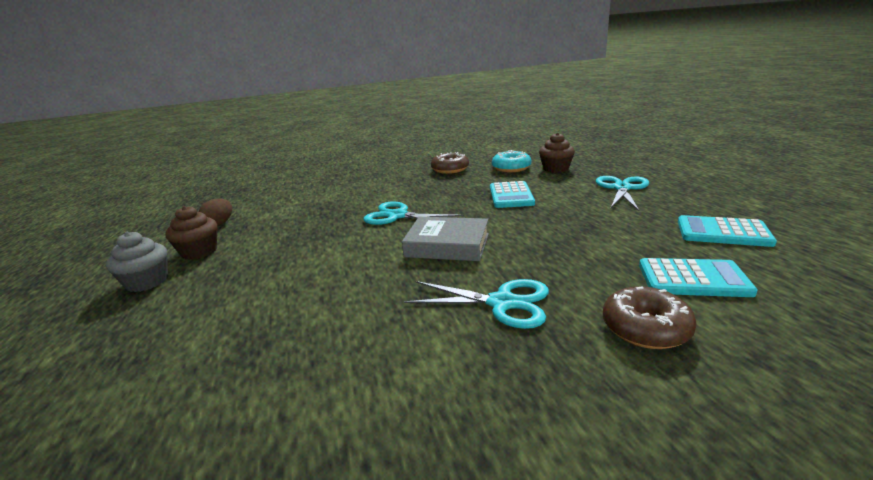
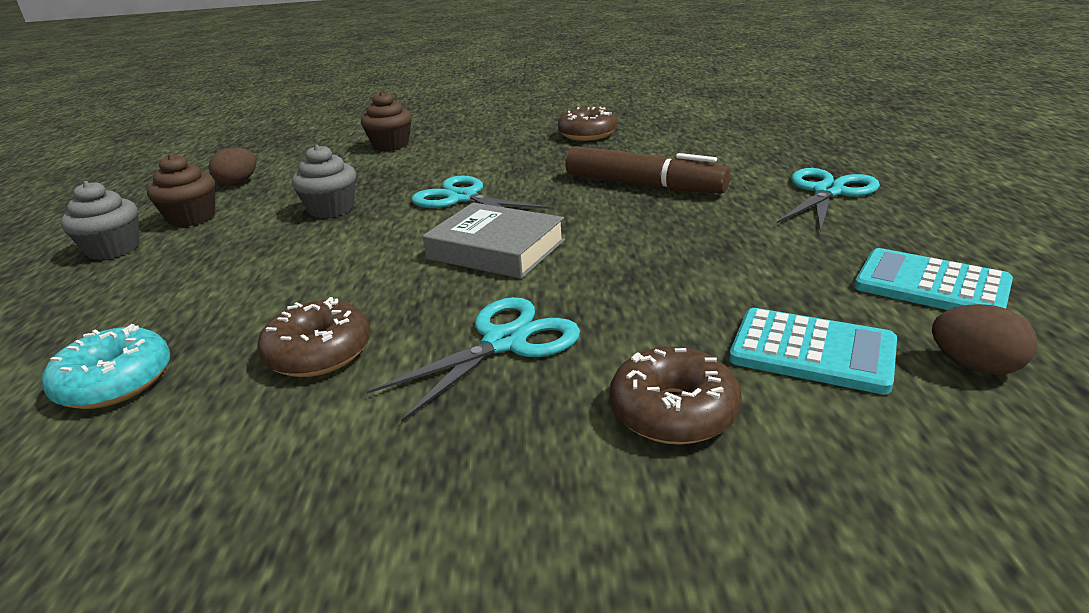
camera: 15 degrees right, 5 degrees up
turquoise scissors [404,279,549,329] -> turquoise scissors turned 75 degrees counterclockwise [366,297,580,422]
turquoise calculator [490,181,535,208] -> brown marker [565,146,730,194]
turquoise donut [492,150,531,172] -> turquoise donut moved to [42,324,170,409]
brown cupcake [539,132,575,173] -> brown cupcake moved to [361,91,412,151]
none -> brown donut [257,297,371,377]
none -> grey cupcake [292,144,356,218]
none -> brown egg [932,304,1038,375]

